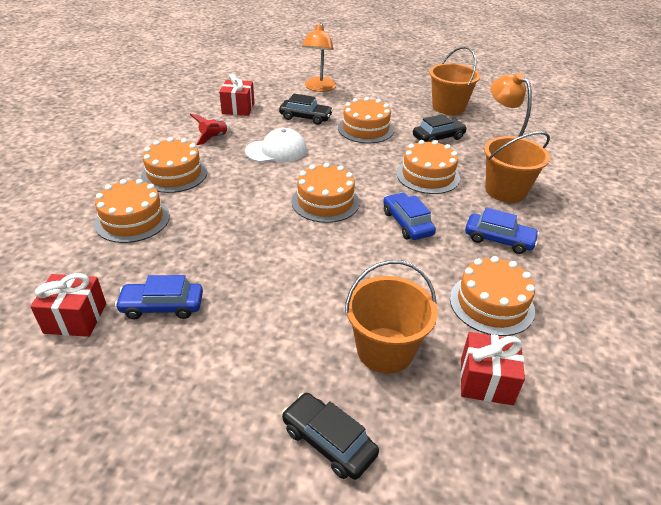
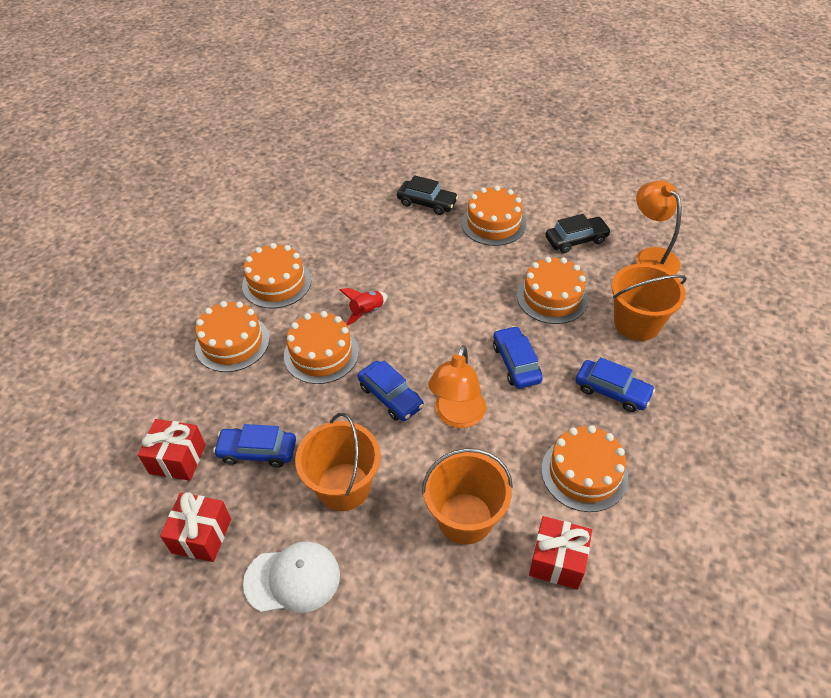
camera: 10 degrees right, 10 degrees up
red rocket [190,114,230,145] -> red rocket moved to [340,288,387,326]
red gift [219,74,254,116] -> red gift moved to [160,492,231,562]
white cap [245,128,307,162] -> white cap moved to [243,542,340,613]
black car [282,393,379,480] -> none
orange cake [291,163,360,223] -> orange cake moved to [284,311,359,384]
orange lamp [302,23,336,92] -> orange lamp moved to [428,345,486,428]
orange bucket [429,46,481,115] -> orange bucket moved to [295,413,381,511]
none -> blue car [358,360,424,421]

